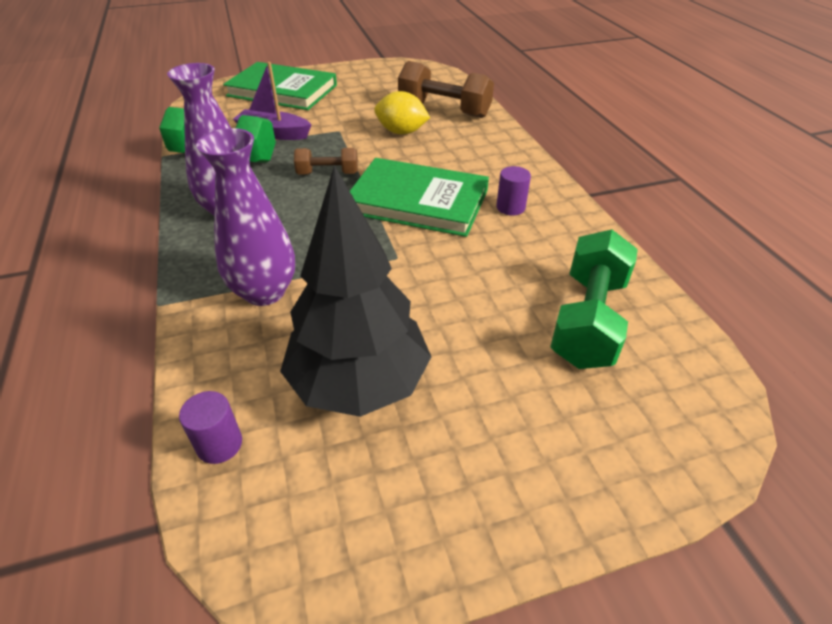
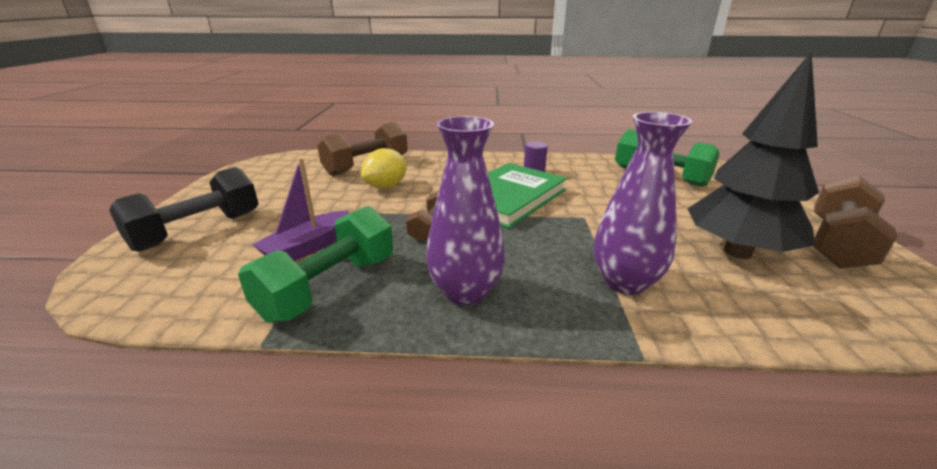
camera: 70 degrees left, 15 degrees down
purple cylinder [179,391,242,464] -> none
green book [223,62,337,110] -> black dumbbell [109,167,258,252]
none -> brown dumbbell [814,176,898,268]

